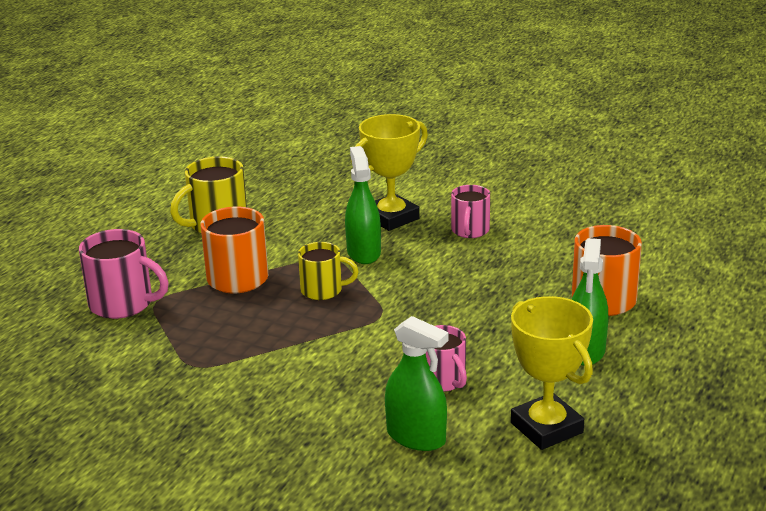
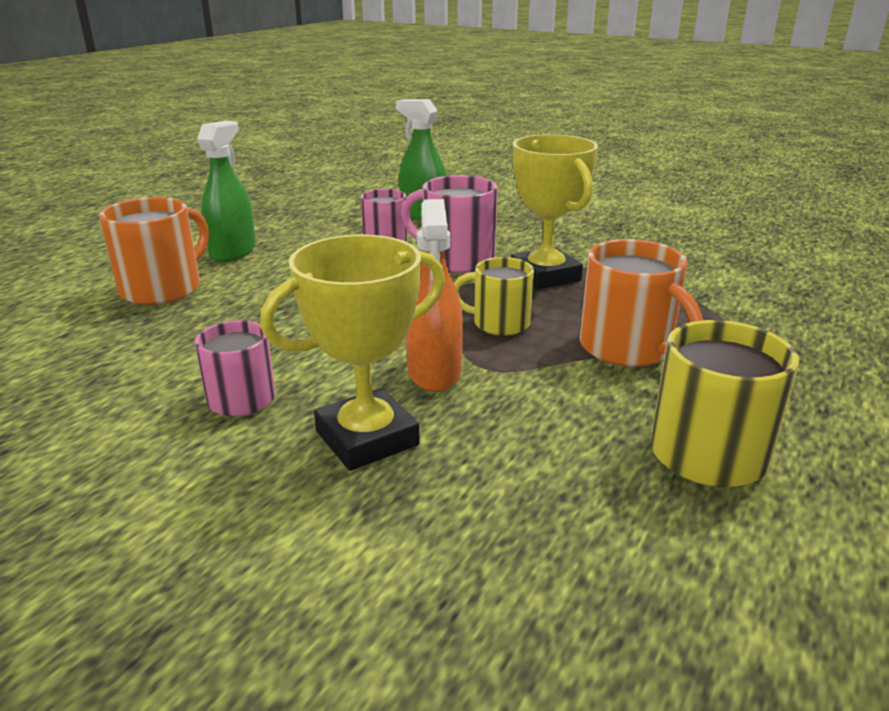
camera: 175 degrees left, 0 degrees up
pink mug [79,229,169,319] -> pink mug moved to [401,175,498,273]
green spray bottle [345,146,381,264] -> orange spray bottle [406,199,463,392]
yellow trophy [511,296,593,450] -> yellow trophy moved to [511,134,598,290]

